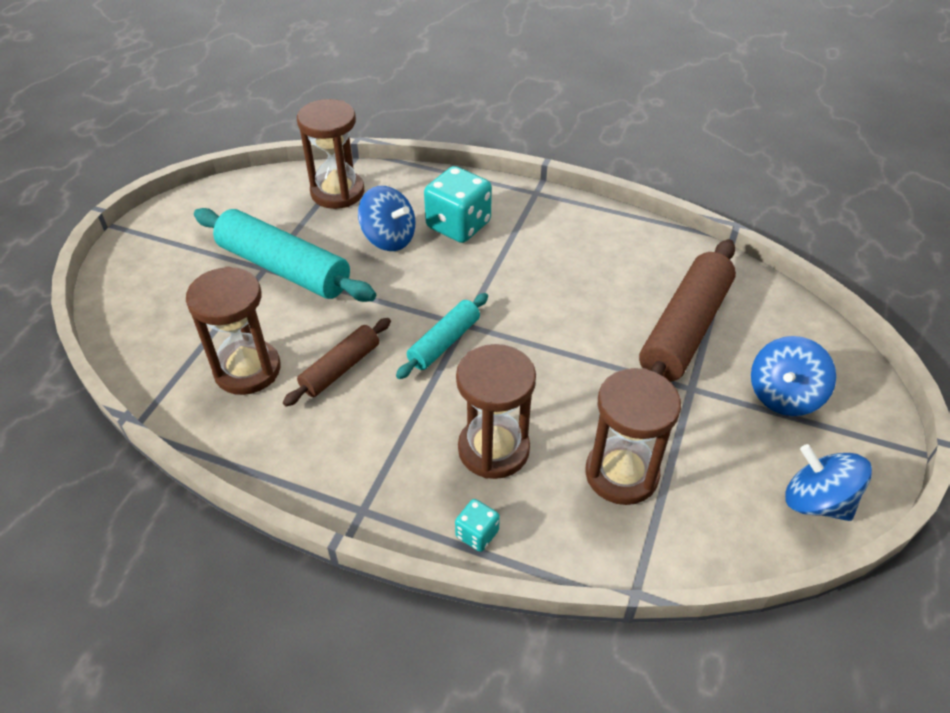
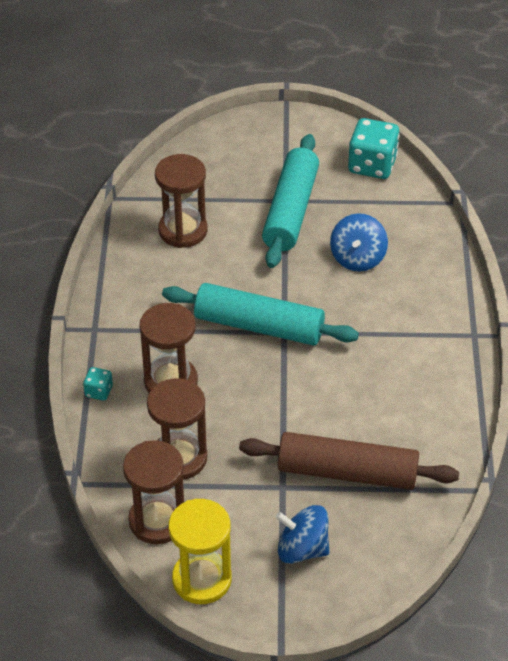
camera: 70 degrees right, 0 degrees up
brown rolling pin [283,318,391,407] -> none
brown hourglass [297,99,364,209] -> brown hourglass moved to [123,440,184,544]
turquoise rolling pin [396,293,488,379] -> turquoise rolling pin [162,283,359,346], size x1.79
turquoise dice [424,166,492,243] -> turquoise dice moved to [348,118,400,179]
blue spinning top [785,444,872,521] -> yellow hourglass [168,499,232,604]

